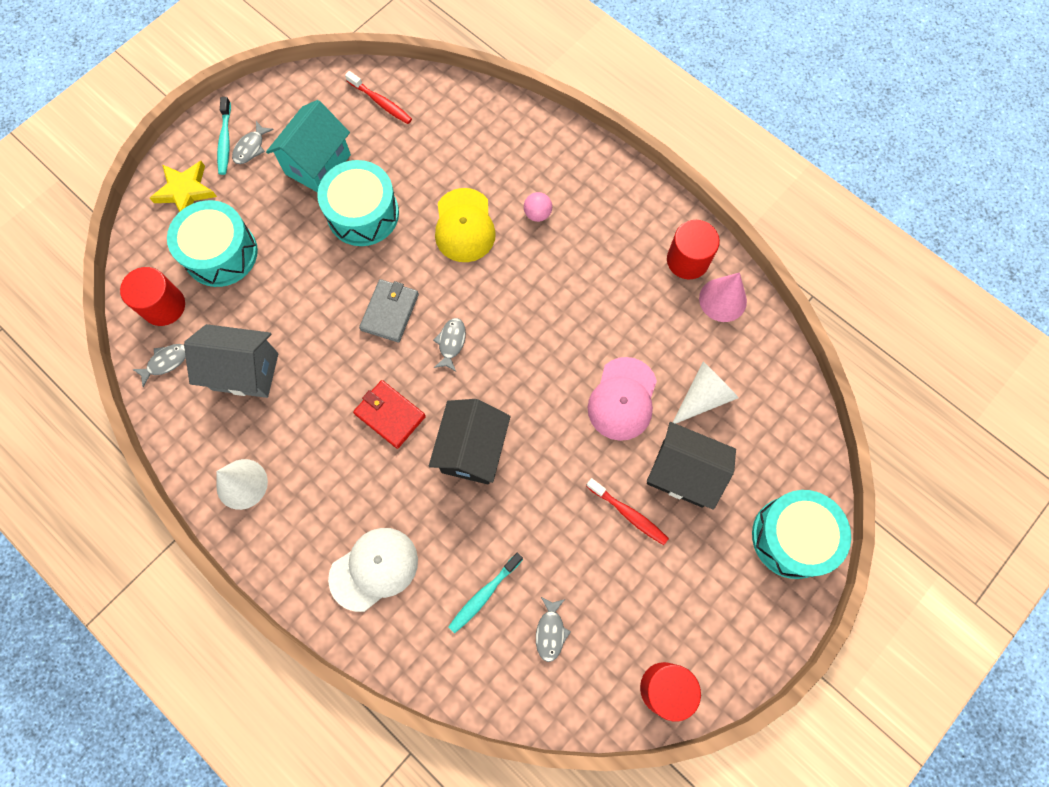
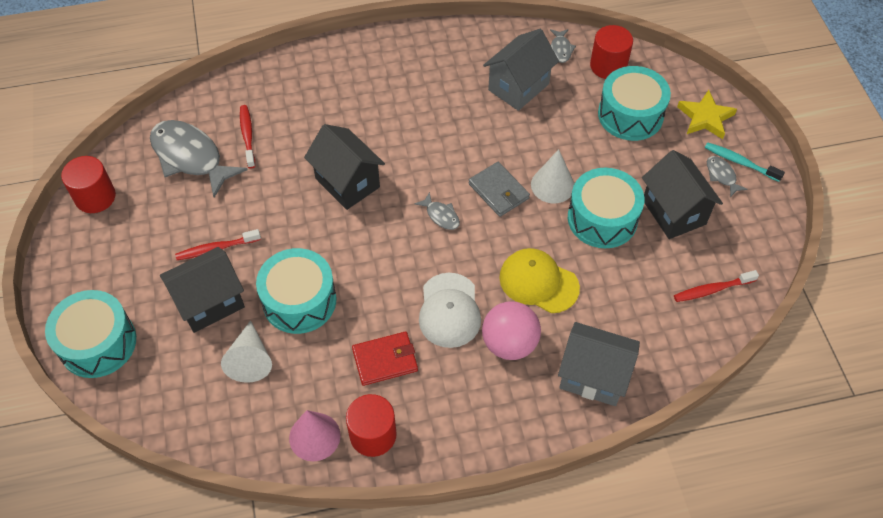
camera: 125 degrees right, 15 degrees down
white cone [216,459,268,510] -> white cone moved to [531,149,574,203]
turquoise house [266,100,351,193] -> black house [642,150,723,239]
white cap [328,528,418,612] -> white cap moved to [419,273,481,348]
red wallet [353,380,426,449] -> red wallet moved to [352,332,418,386]
turquoise toothbrush [448,553,523,633] -> red toothbrush [240,105,255,168]
pink ball [524,192,552,222] -> pink ball [482,301,541,360], size x1.92
grey fish [536,597,571,662] -> grey fish [150,120,247,198], size x2.23
pink cap [588,357,657,441] -> turquoise drum [256,248,336,334]
none -> grey house [558,322,640,406]

